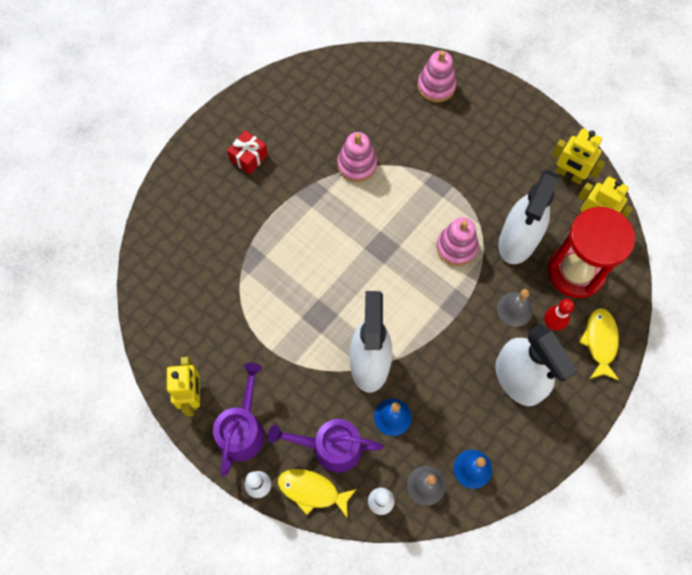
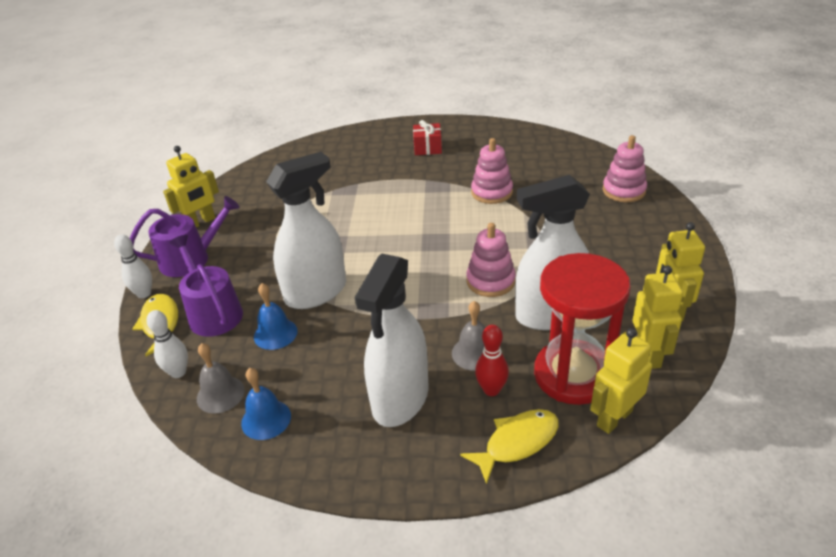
camera: 55 degrees right, 30 degrees down
none -> yellow robot [590,328,652,434]

